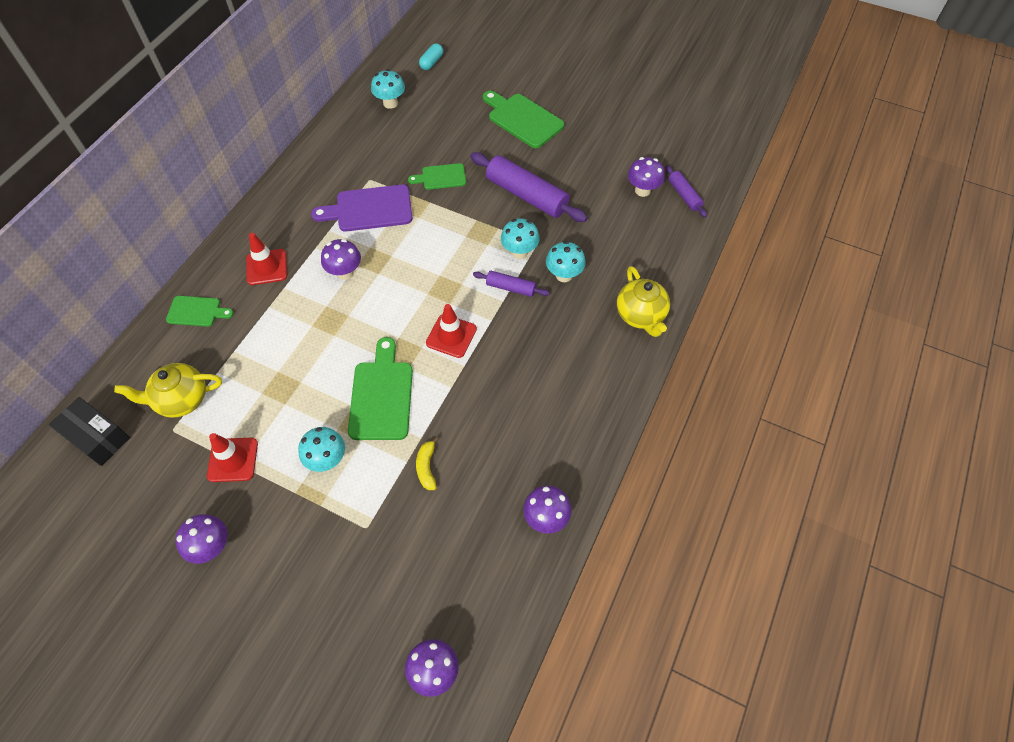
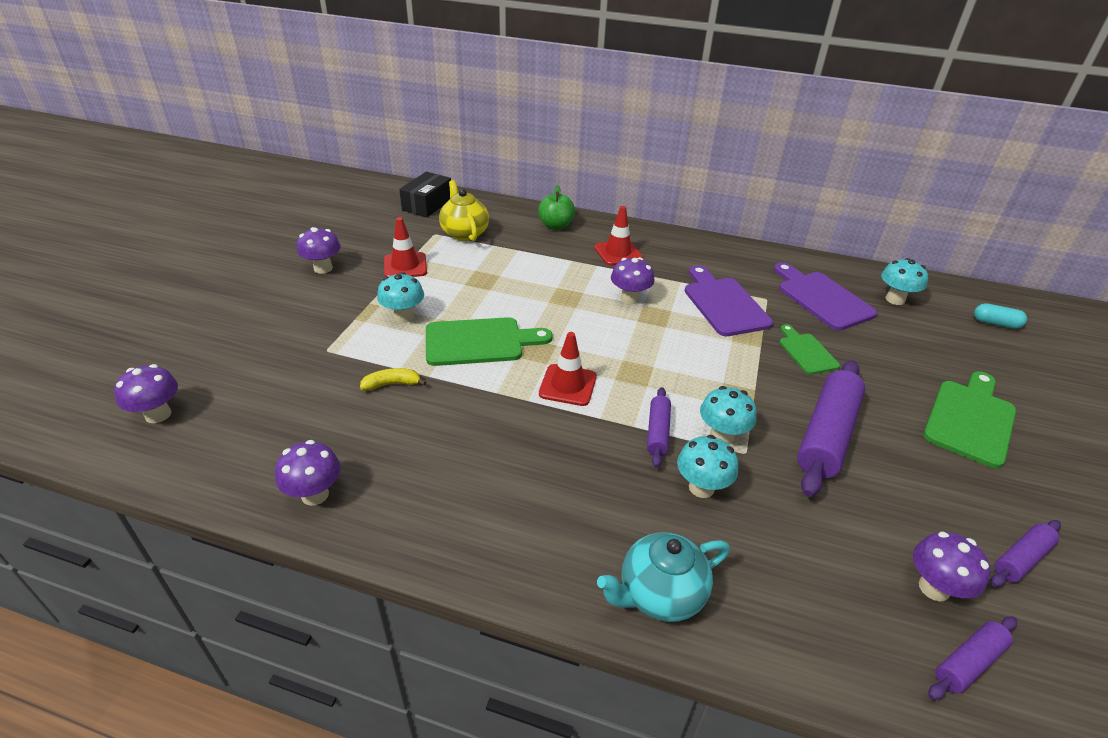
camera: 80 degrees right, 20 degrees down
green cutting board [166,296,234,327] -> green apple [538,185,575,230]
yellow teapot [617,266,670,337] -> turquoise teapot [597,532,730,622]
none -> purple cutting board [774,262,877,330]
none -> purple rolling pin [991,520,1061,587]

